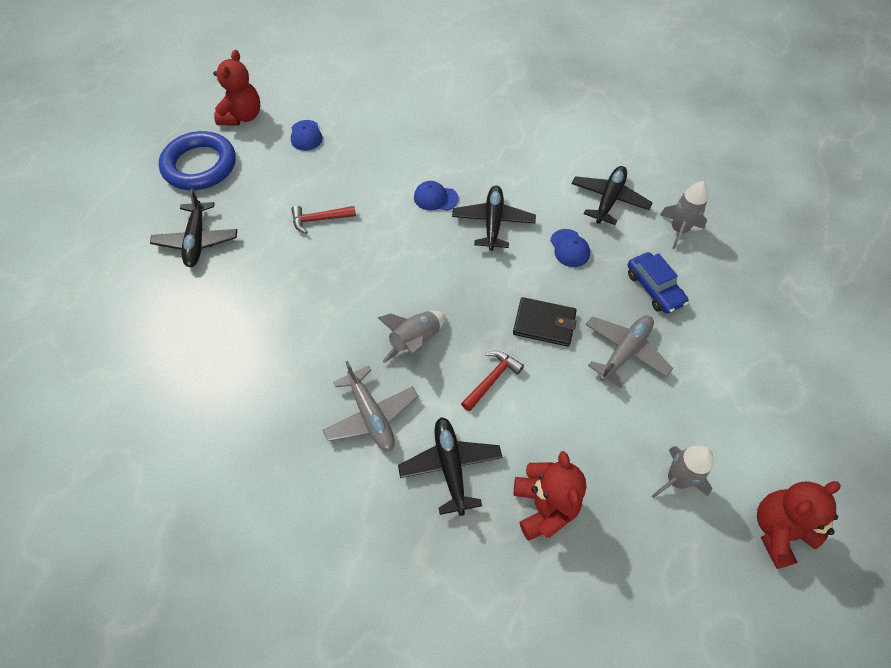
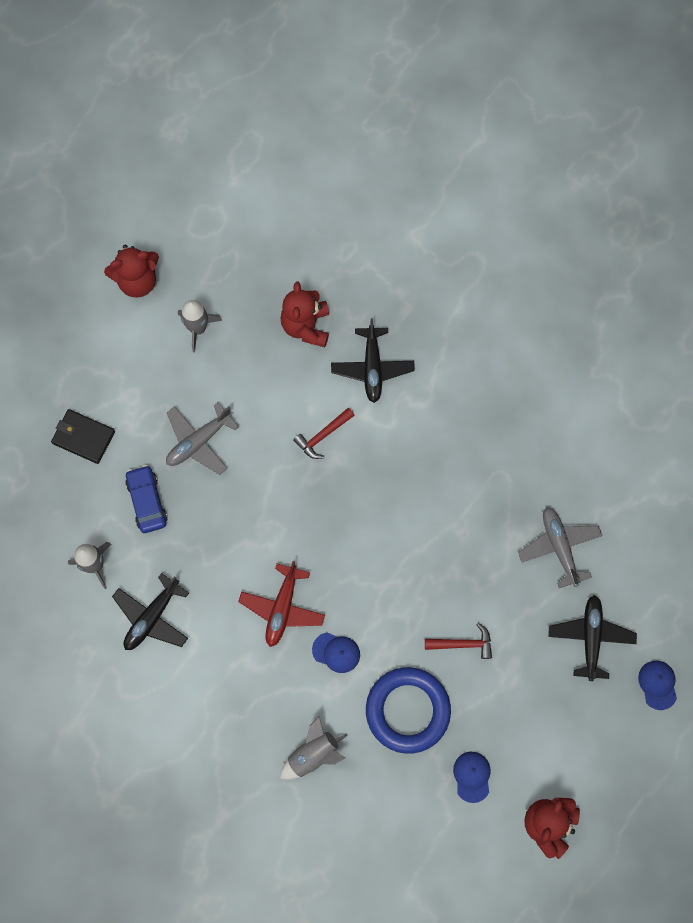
camera: 170 degrees left, 15 degrees up
blue ring [159,131,236,190] -> blue ring moved to [366,667,451,754]
grey plane [322,361,418,451] -> grey plane moved to [518,507,603,588]
grey rocket [378,311,445,363] -> grey rocket moved to [280,716,348,780]
black plane [452,186,536,251] -> red plane [238,561,325,647]
black wallet [513,297,577,347] -> black wallet moved to [51,409,115,464]
blue cap [550,229,590,267] -> blue cap moved to [638,661,677,710]

